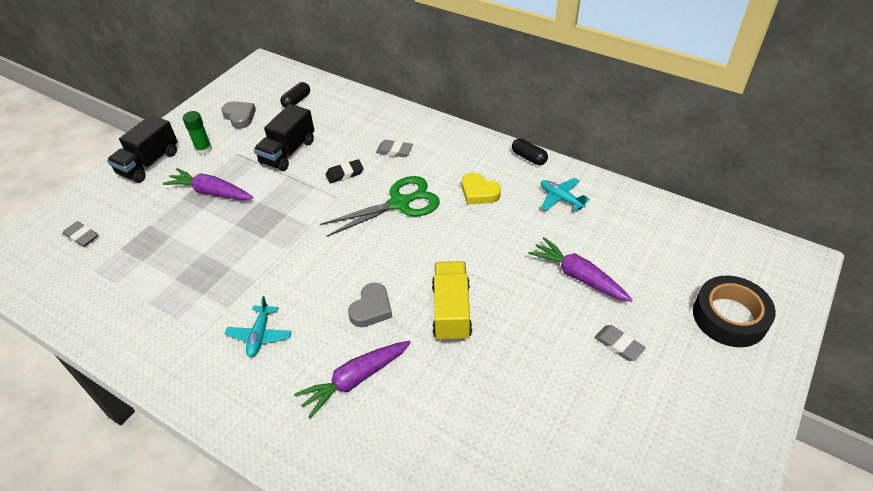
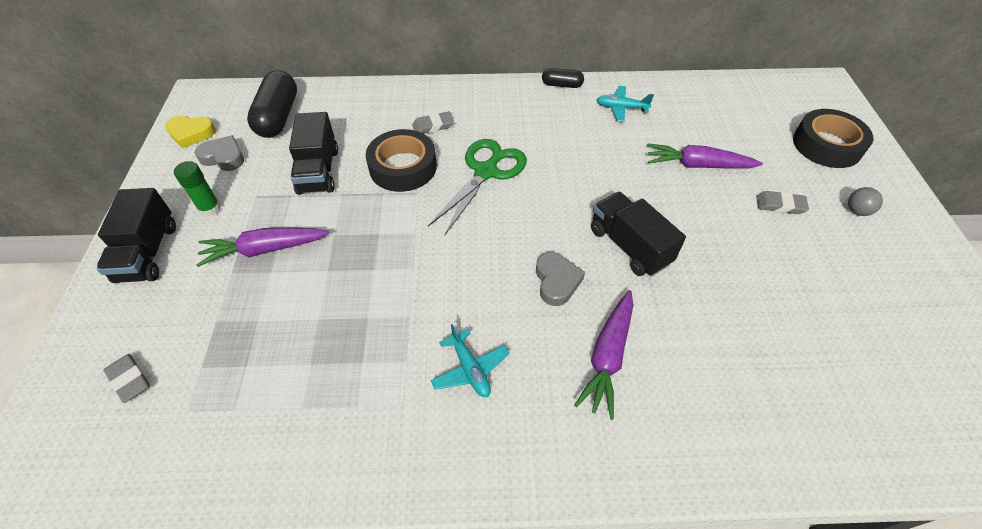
camera: 35 degrees left, 5 degrees up
grey eraser [63,221,98,247] -> grey eraser turned 45 degrees clockwise [104,354,150,403]
black capsule [280,82,310,107] -> black capsule [247,70,297,138], size x1.88
black eraser [326,159,364,184] -> black tape [366,129,437,192]
yellow truck [432,261,472,342] -> black truck [591,192,686,276]
yellow heart [462,173,501,204] -> yellow heart moved to [165,115,216,149]
none -> grey ball [848,187,883,216]

